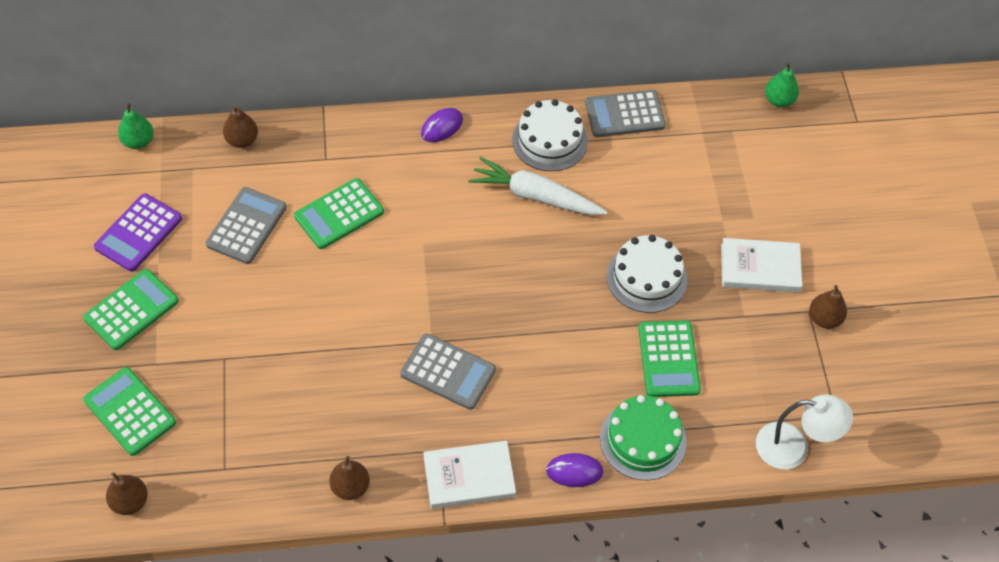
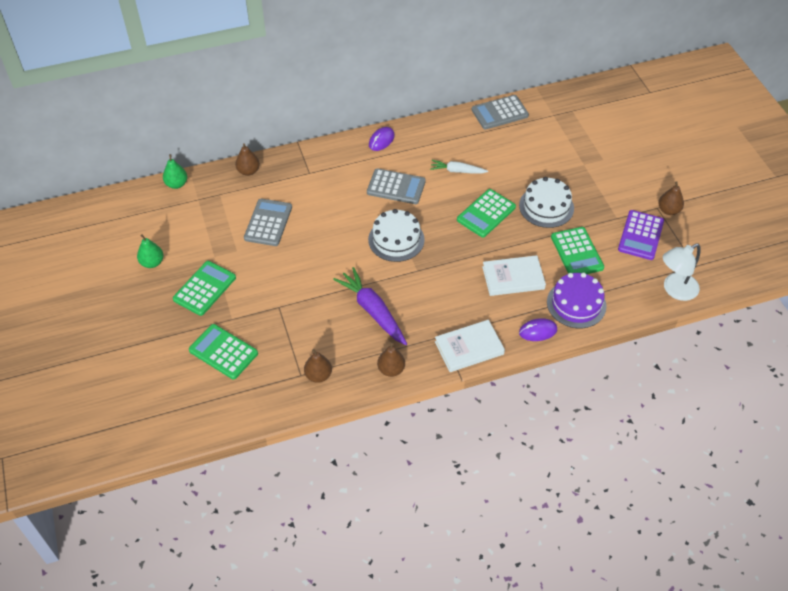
camera: 10 degrees left, 5 degrees down
purple calculator [94,193,182,272] -> purple calculator moved to [618,210,664,260]
brown pear [106,472,148,515] -> brown pear moved to [304,349,332,383]
green calculator [294,178,384,249] -> green calculator moved to [457,189,516,237]
grey calculator [400,334,496,410] -> grey calculator moved to [367,168,426,204]
white carrot [468,156,607,215] -> white carrot [430,160,488,174], size x0.60
white cake [512,99,588,171] -> white cake moved to [368,209,425,262]
green cake [600,395,686,480] -> purple cake [547,273,606,328]
white book [721,238,802,293] -> white book moved to [482,255,546,296]
white lamp [756,394,853,469] -> white lamp turned 150 degrees clockwise [663,243,701,301]
green pear [765,63,799,107] -> green pear moved to [137,234,163,268]
none -> purple carrot [333,267,407,345]

